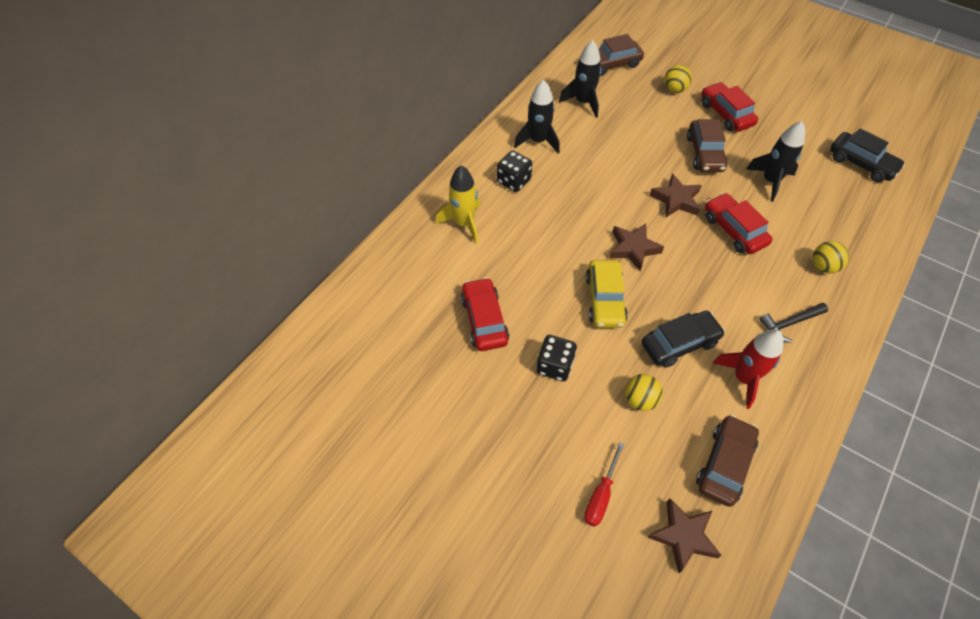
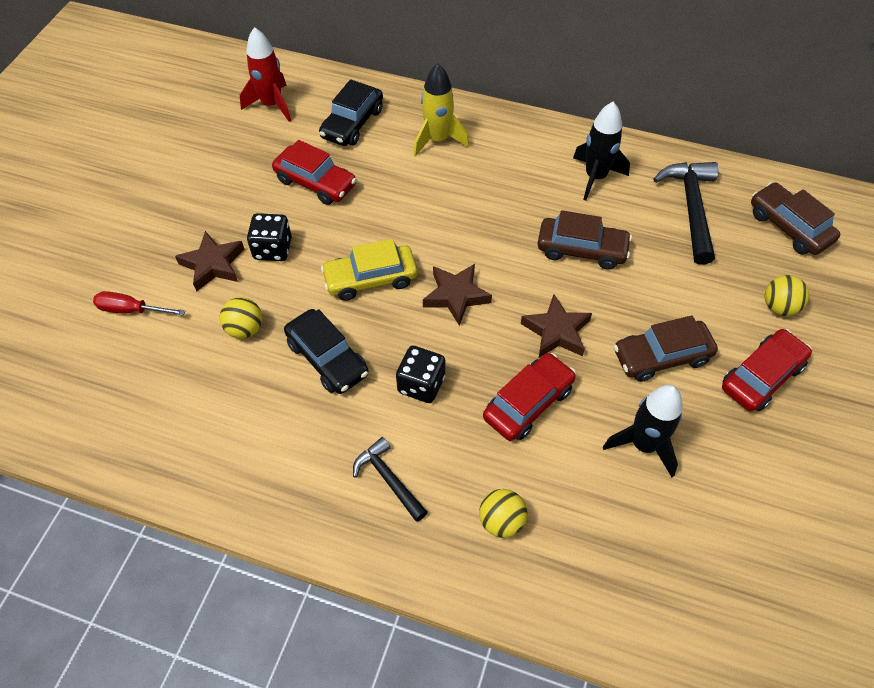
camera: 75 degrees right, 0 degrees up
red car [461,277,509,351] -> red car turned 60 degrees clockwise [272,140,357,205]
black dice [497,151,532,192] -> black dice moved to [396,346,445,403]
black rocket [559,40,601,118] -> black hammer [653,162,719,265]
brown star [647,498,722,574] -> brown star moved to [175,231,245,292]
brown car [696,415,759,507] -> brown car moved to [537,210,632,270]
red rocket [713,329,784,409] -> red rocket moved to [240,27,291,122]
black car [830,128,905,182] -> black car moved to [319,79,383,146]

